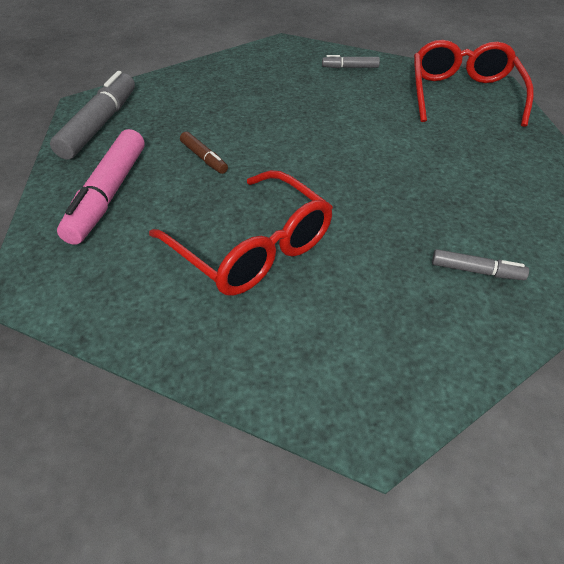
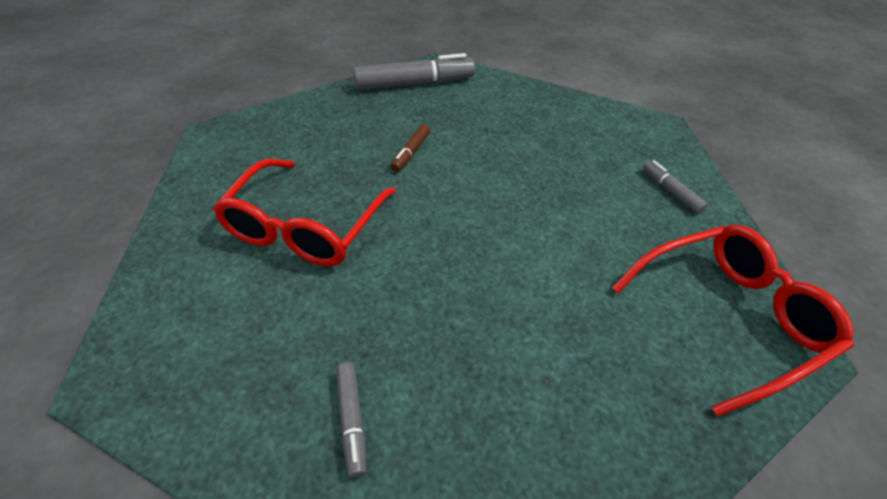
camera: 60 degrees right, 0 degrees up
pink marker [57,129,145,245] -> none

